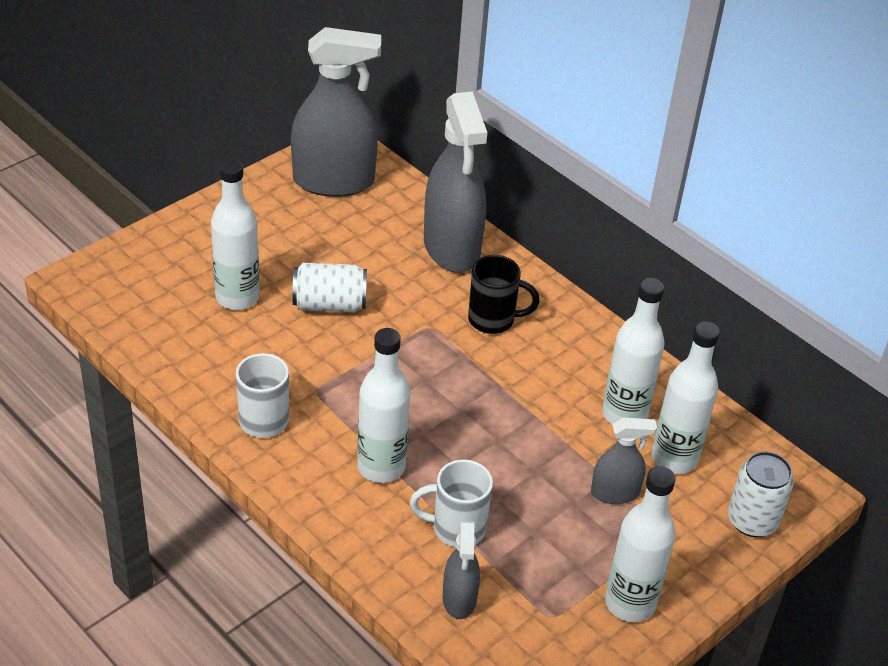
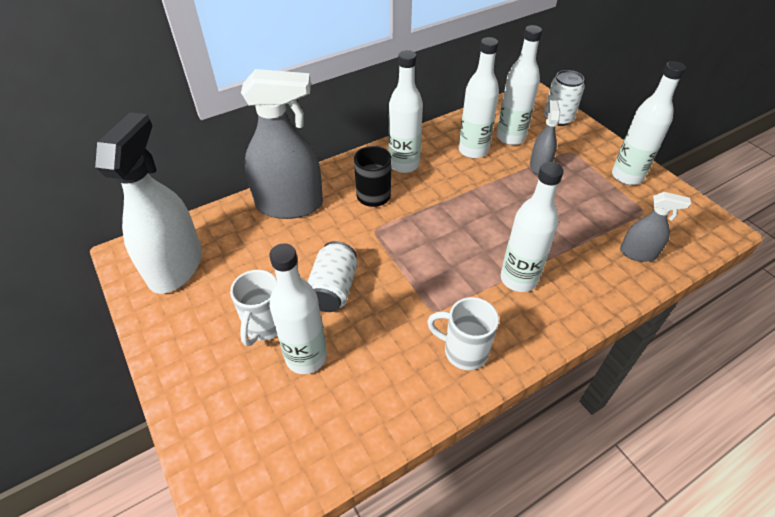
camera: 75 degrees left, 5 degrees up
grey spray bottle [291,27,381,197] -> white spray bottle [95,112,202,294]
white mug [410,459,493,547] -> white mug moved to [230,270,277,346]
none -> white bottle [388,50,423,173]

